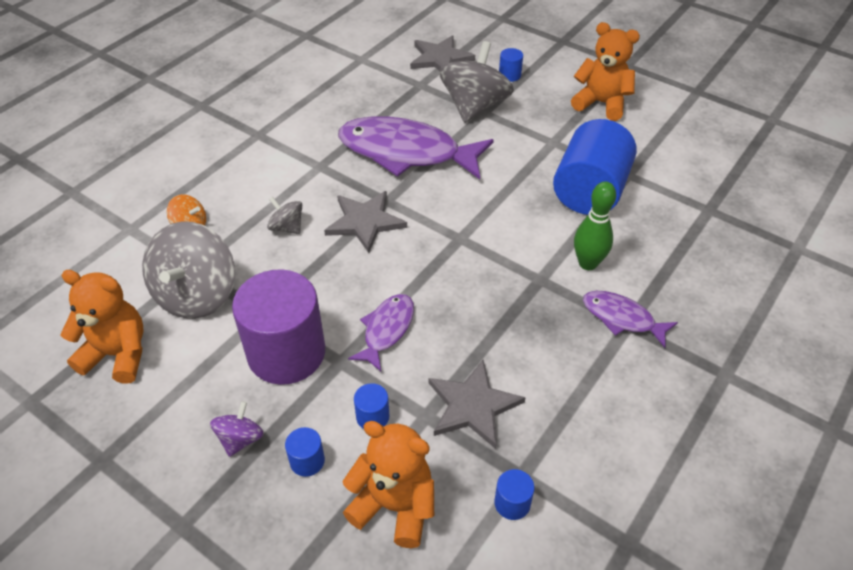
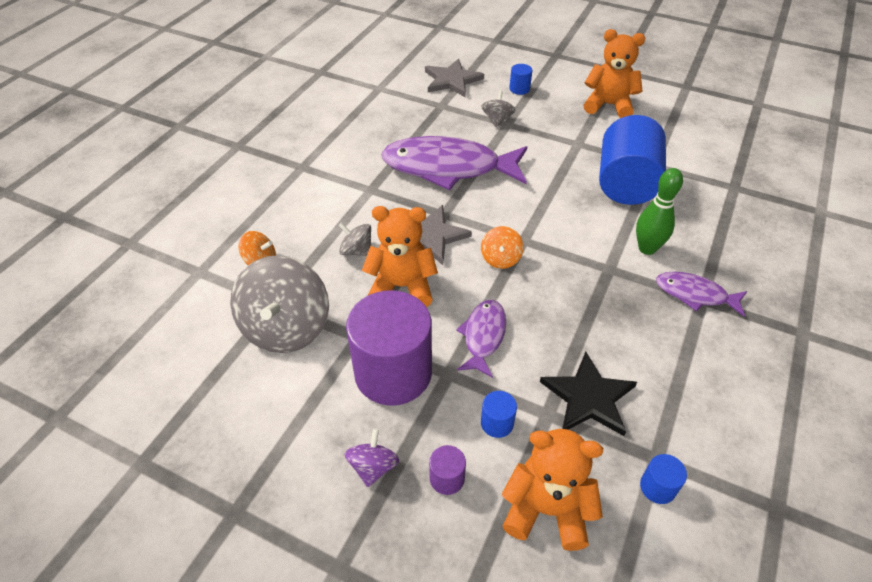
camera: 10 degrees left, 0 degrees up
orange teddy bear [61,270,144,384] -> orange teddy bear moved to [362,206,438,307]
blue cylinder [285,427,325,477] -> purple cylinder [429,445,466,495]
grey star [428,360,526,449] -> black star [540,352,637,436]
grey spinning top [439,41,514,123] -> grey spinning top [481,90,515,127], size x0.48
none -> orange spinning top [481,226,524,269]

